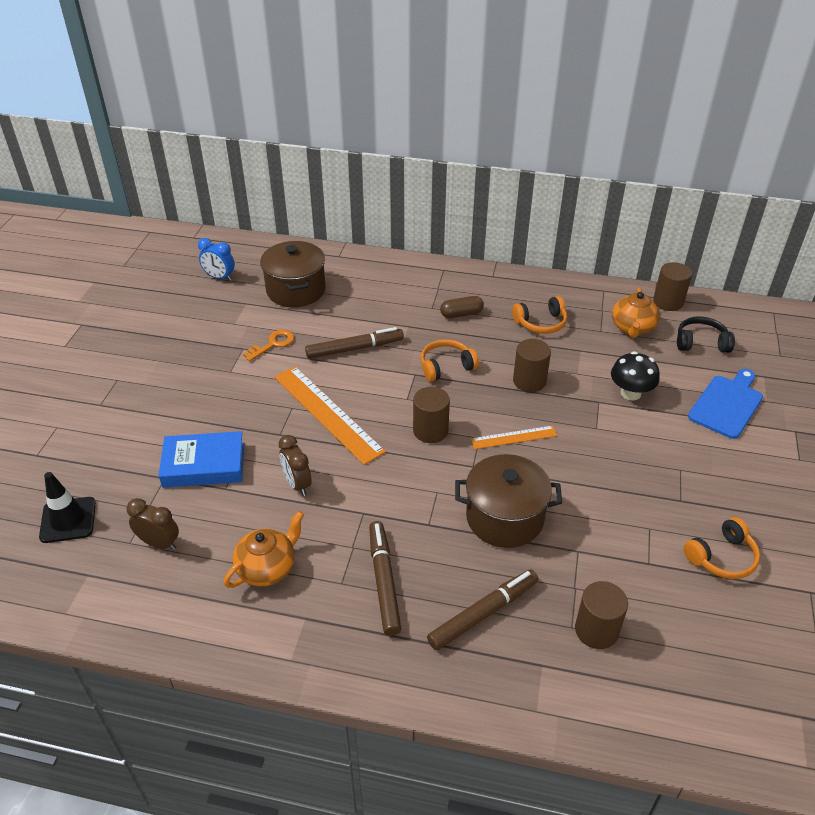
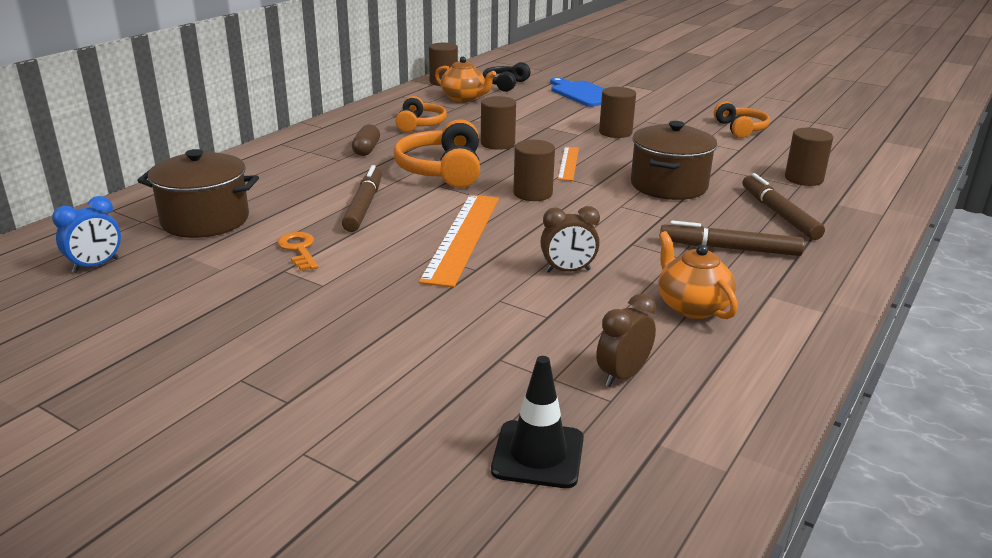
camera: 70 degrees left, 15 degrees down
blue book [158,431,244,488] -> none
orange ruler [274,366,386,465] -> orange ruler turned 60 degrees counterclockwise [419,195,499,288]
orange headphones [421,339,479,382] -> orange headphones [394,119,480,188], size x1.58
black mushroom [611,351,660,400] -> none
none -> brown cylinder [599,87,636,138]

